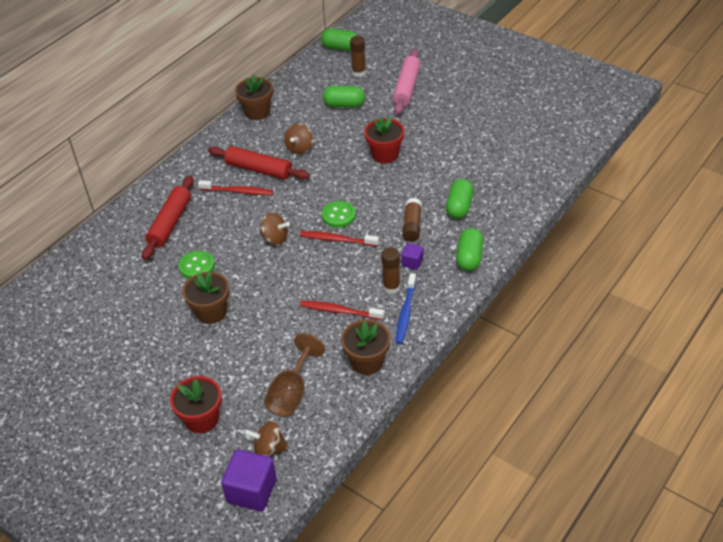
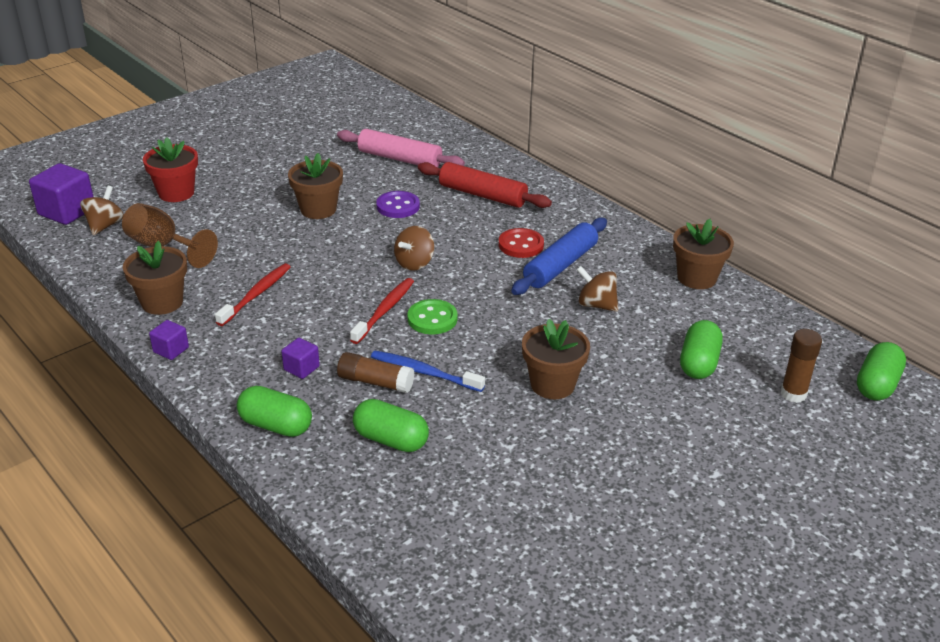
camera: 100 degrees right, 10 degrees down
green button [179,251,215,279] -> purple button [376,191,420,218]
red toothbrush [198,180,273,195] -> red button [499,228,544,258]
red rolling pin [208,146,310,180] -> blue rolling pin [511,218,607,295]
red flower pot [364,116,404,164] -> brown flower pot [522,319,590,399]
brown glue stick [381,247,400,294] -> none
pink rolling pin [393,49,420,115] -> pink rolling pin moved to [337,129,465,167]
blue toothbrush [395,273,416,344] -> blue toothbrush moved to [371,351,485,392]
none -> purple cube [149,320,189,360]

